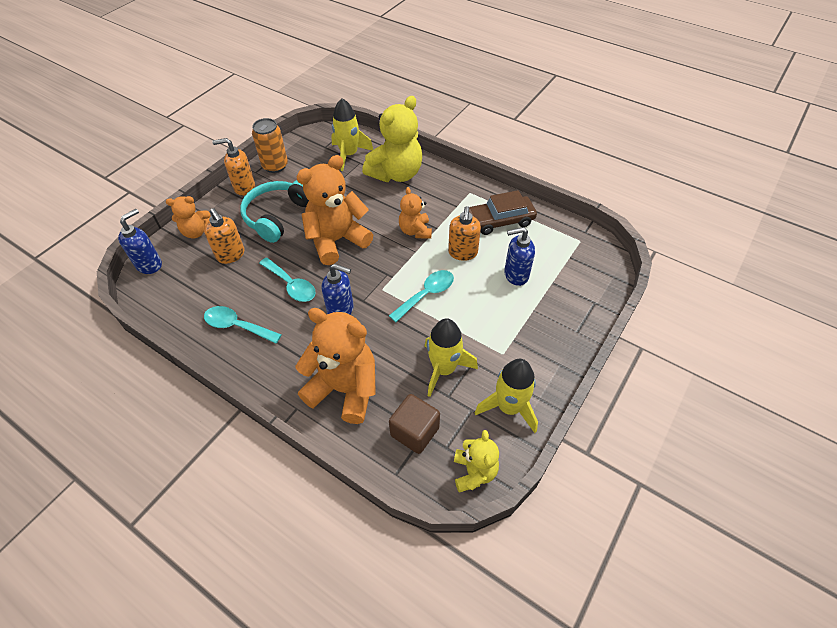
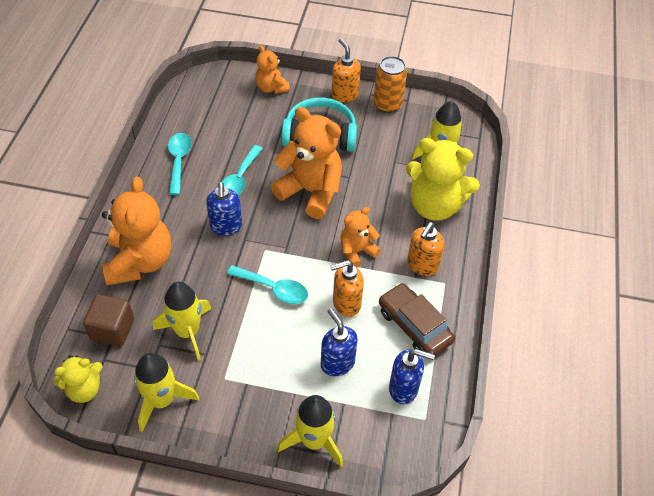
camera: 65 degrees right, 0 degrees up
blue soap dispenser [118,209,162,274] -> blue soap dispenser moved to [389,349,435,404]
orange soap dispenser [204,208,245,264] -> orange soap dispenser moved to [407,222,445,276]
none -> yellow rocket [277,395,343,467]

